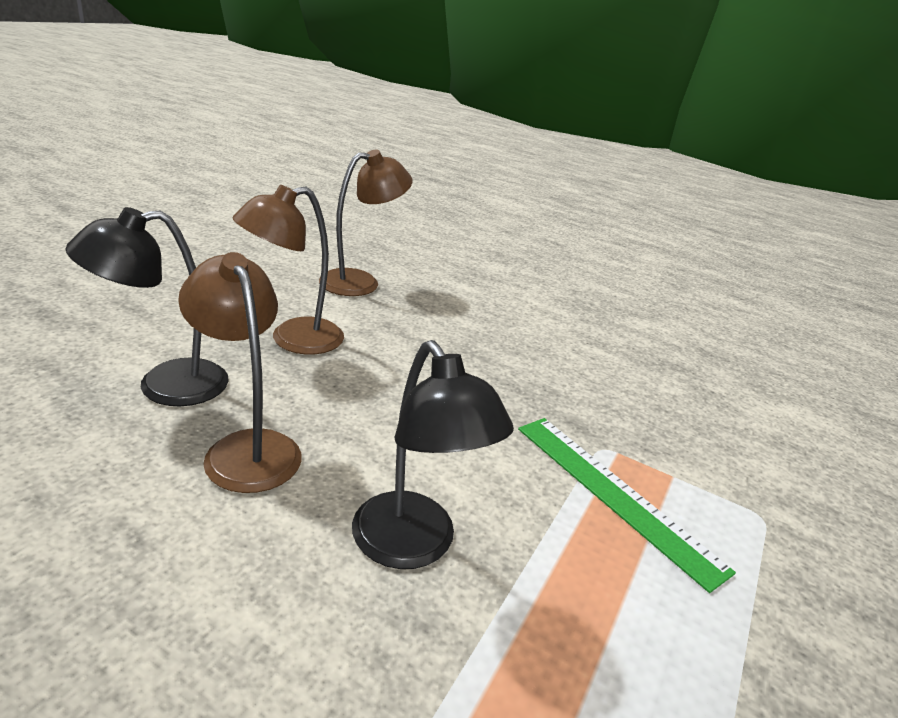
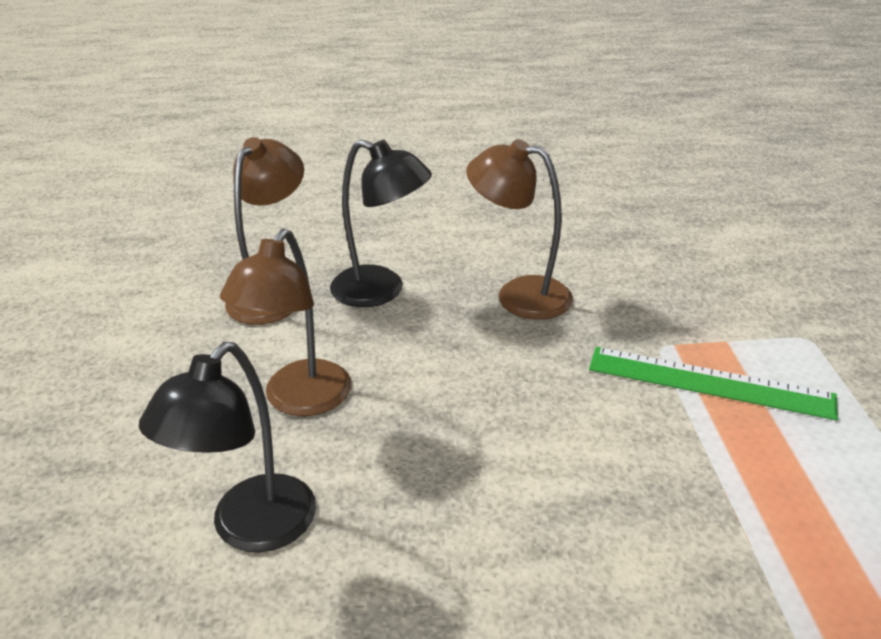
camera: 30 degrees left, 5 degrees up
brown lamp [178,252,302,493] -> brown lamp moved to [466,139,573,320]
black lamp [352,340,514,569] -> black lamp moved to [330,140,432,307]

